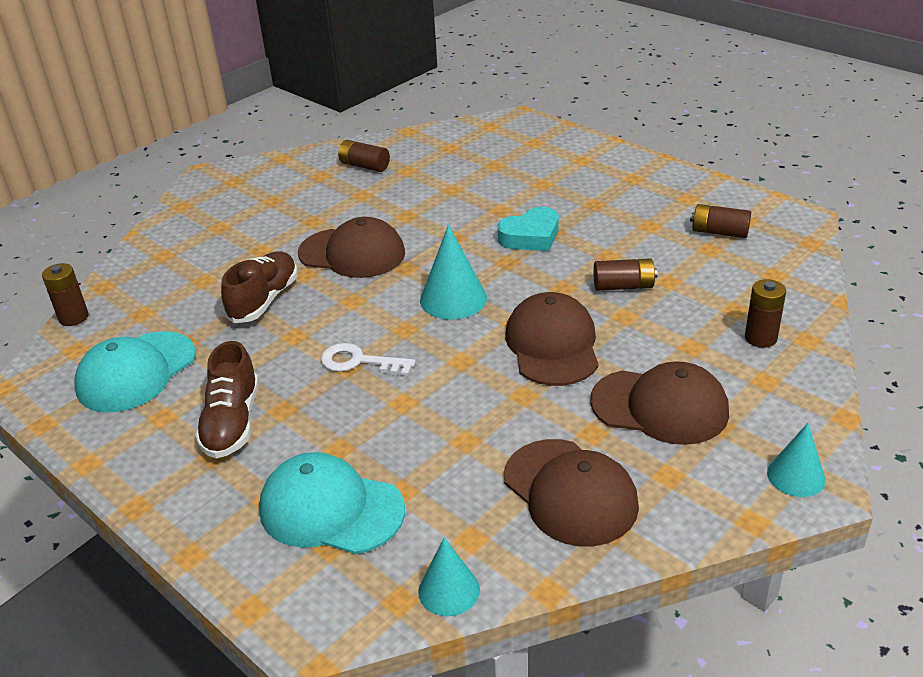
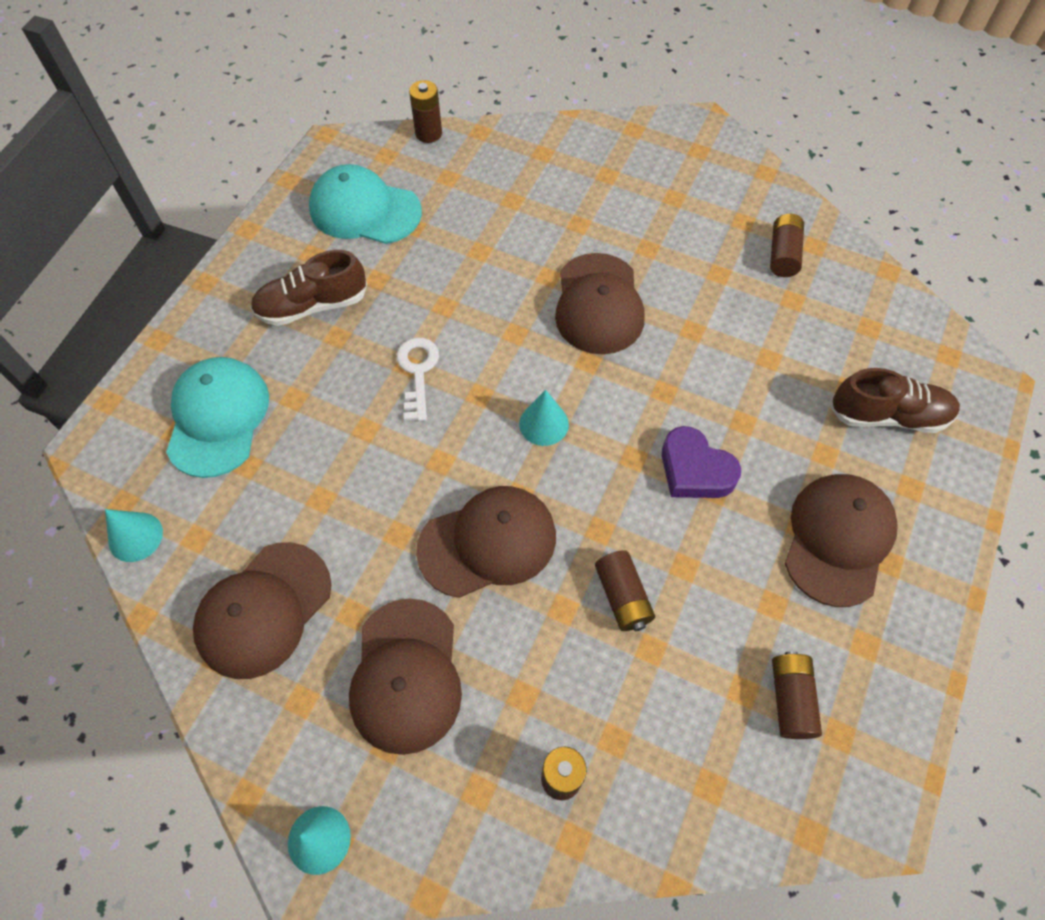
camera: 70 degrees right, 25 degrees up
brown shoe [221,251,298,323] -> brown shoe moved to [830,368,960,433]
turquoise cone [420,225,487,320] -> turquoise cone [519,390,569,446], size x0.66
turquoise heart [498,207,559,251] -> purple heart [662,426,741,498]
none -> brown cap [785,474,898,607]

